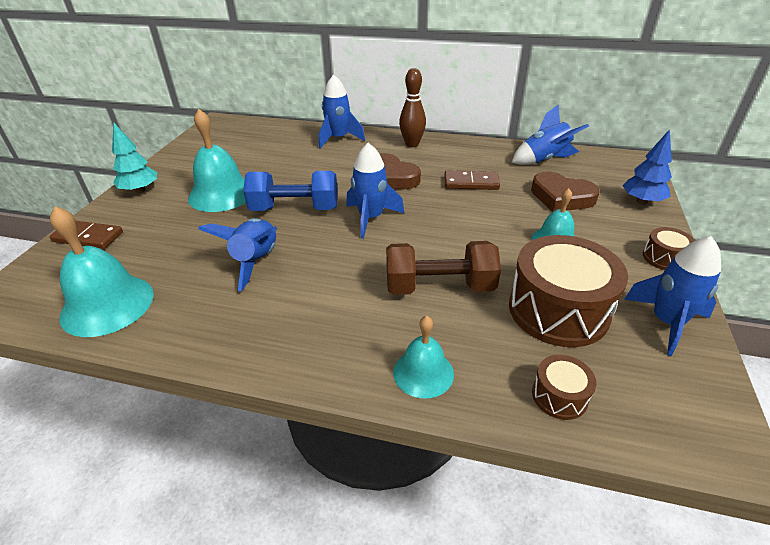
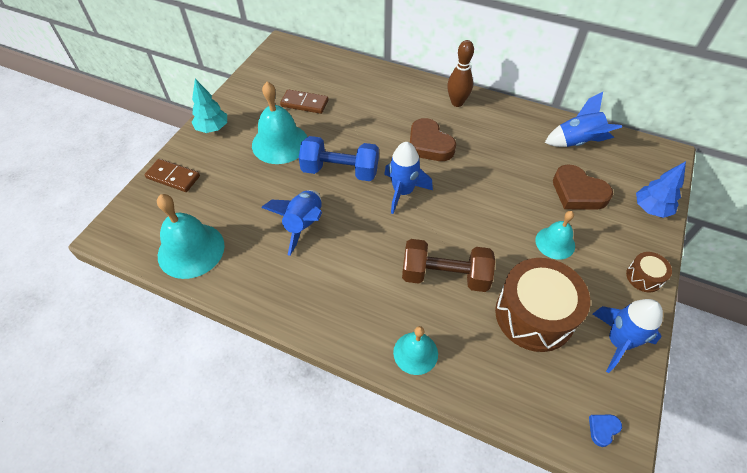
camera: 10 degrees right, 15 degrees up
blue rocket [319,75,365,149] -> none
brown domino [444,171,500,190] -> brown domino moved to [280,89,328,114]
brown drum [532,355,596,420] -> none
none -> blue heart [589,415,622,447]

